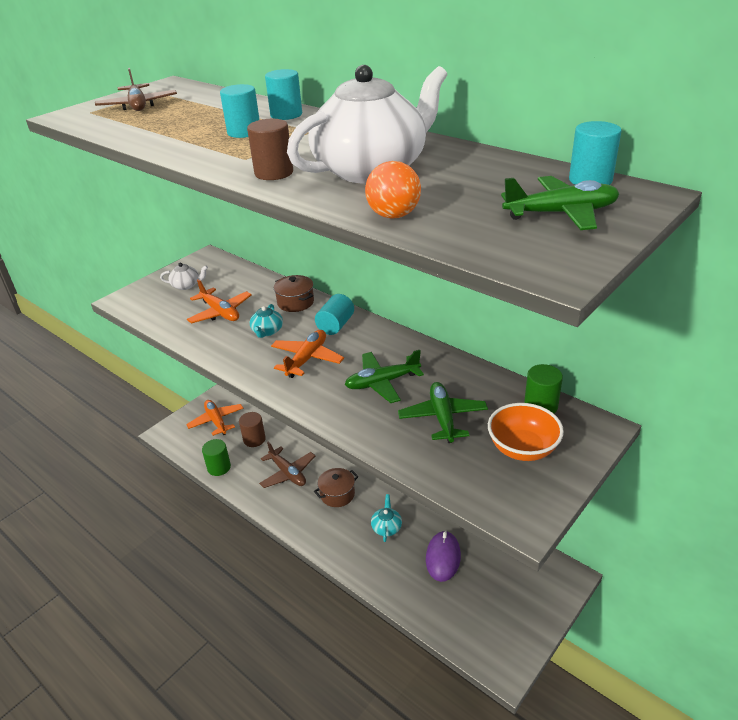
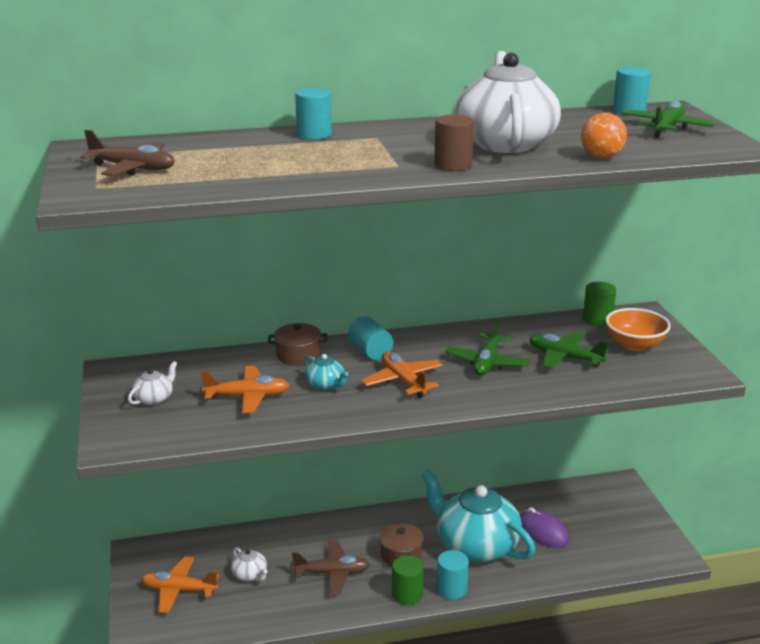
camera: 55 degrees left, 10 degrees down
green cylinder [202,439,231,476] -> green cylinder moved to [392,555,424,605]
turquoise cylinder [220,84,260,138] -> turquoise cylinder moved to [437,550,469,600]
brown cylinder [239,412,266,447] -> white teapot [231,547,267,581]
turquoise teapot [371,494,402,542] -> turquoise teapot [421,470,536,562], size x2.44

